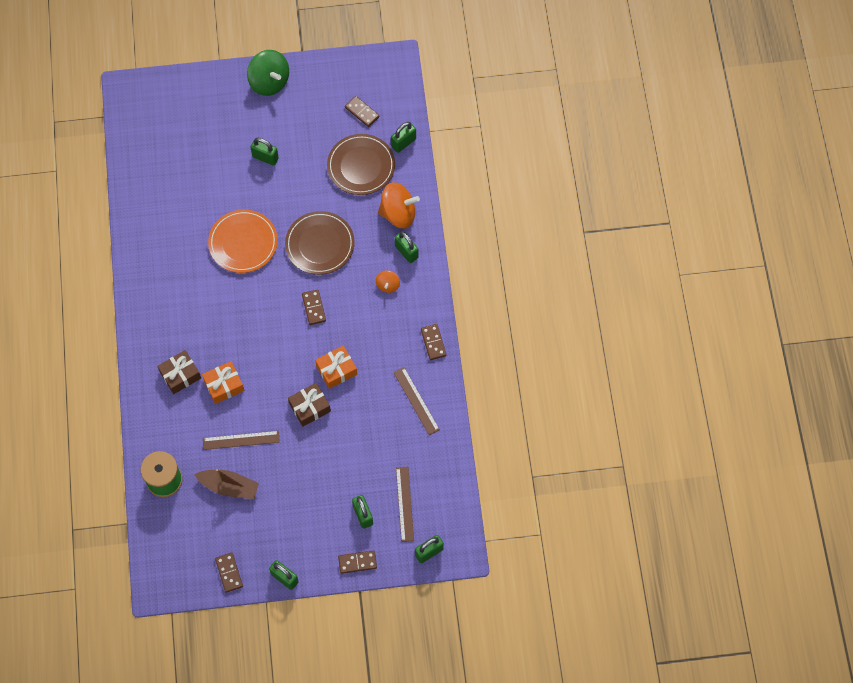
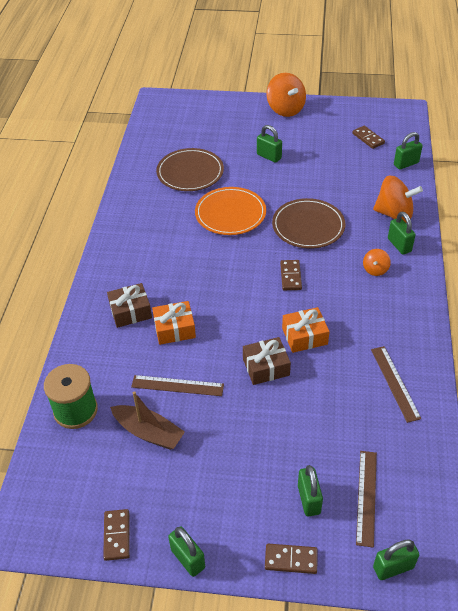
camera: 15 degrees right, 20 degrees down
green spinning top [247,50,289,96] -> orange spinning top [267,73,306,117]
brown plate [327,134,395,195] -> brown plate moved to [156,148,224,191]
brown domino [421,324,447,360] -> none

